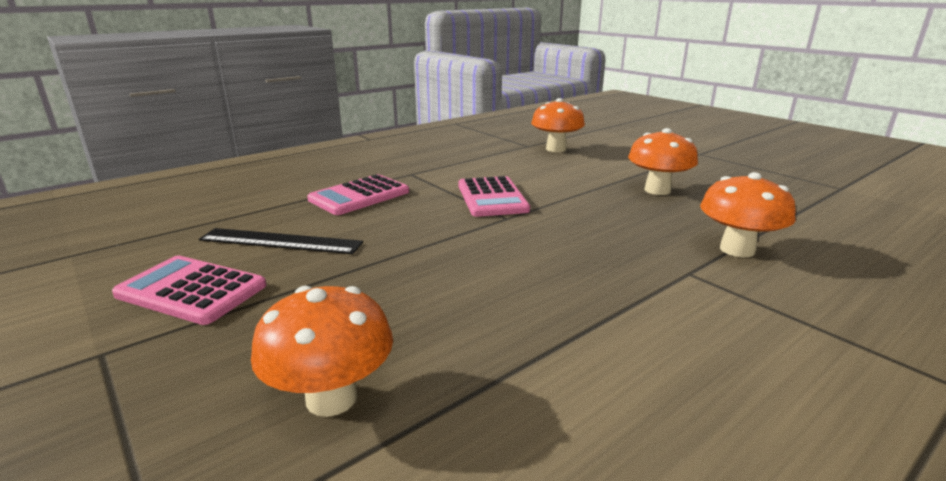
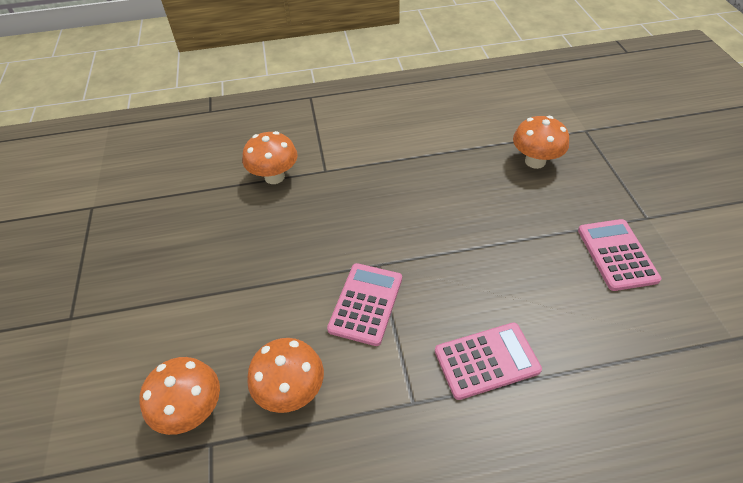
camera: 150 degrees left, 25 degrees up
pink calculator [112,256,266,325] -> pink calculator turned 150 degrees counterclockwise [578,219,661,291]
black ruler [199,228,363,254] -> none
orange mushroom [628,128,698,195] -> orange mushroom moved to [247,338,324,413]

